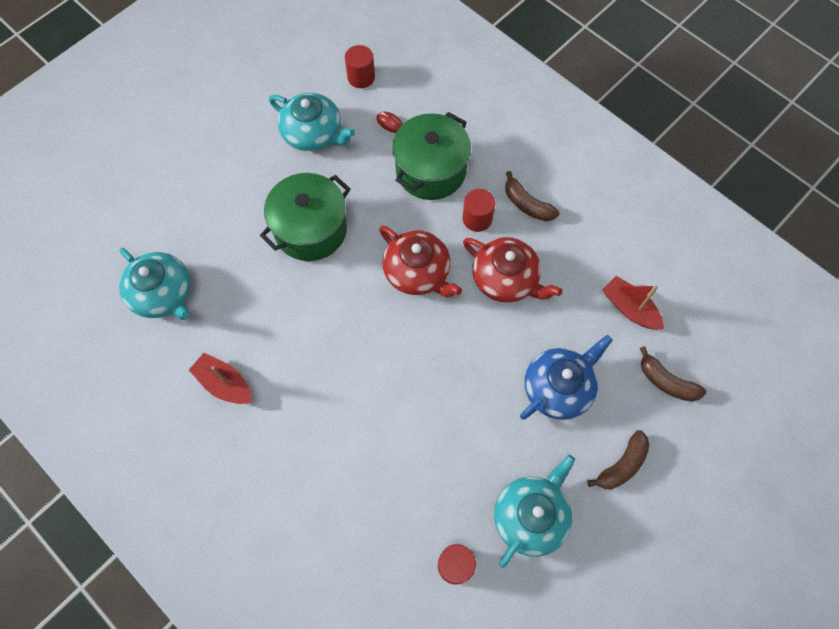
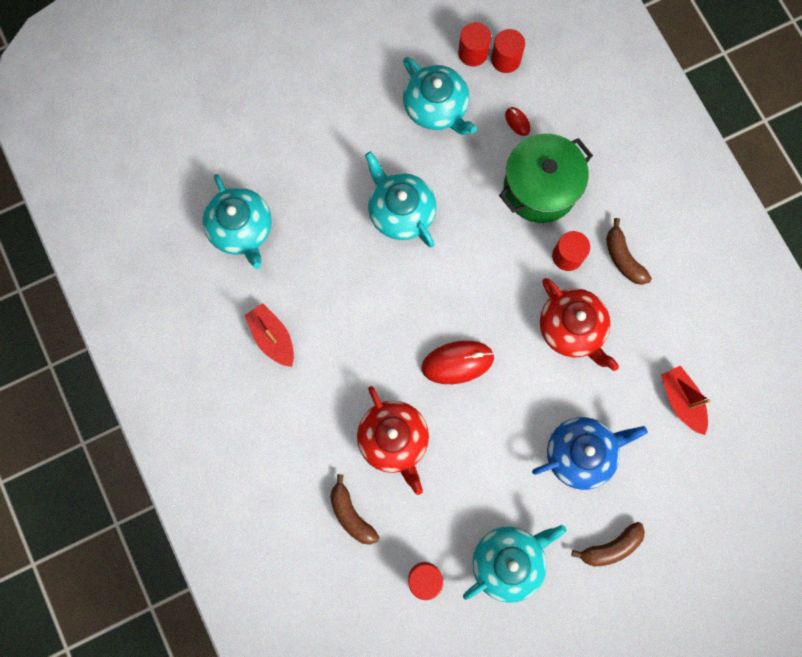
camera: 20 degrees right, 10 degrees up
green pot [260,173,350,261] -> turquoise teapot [365,151,436,247]
red teapot [379,226,462,297] -> red teapot moved to [357,386,429,495]
brown banana [640,346,707,402] -> brown banana moved to [330,474,379,545]
none -> red mouse [422,341,494,384]
none -> red cylinder [458,22,491,67]

